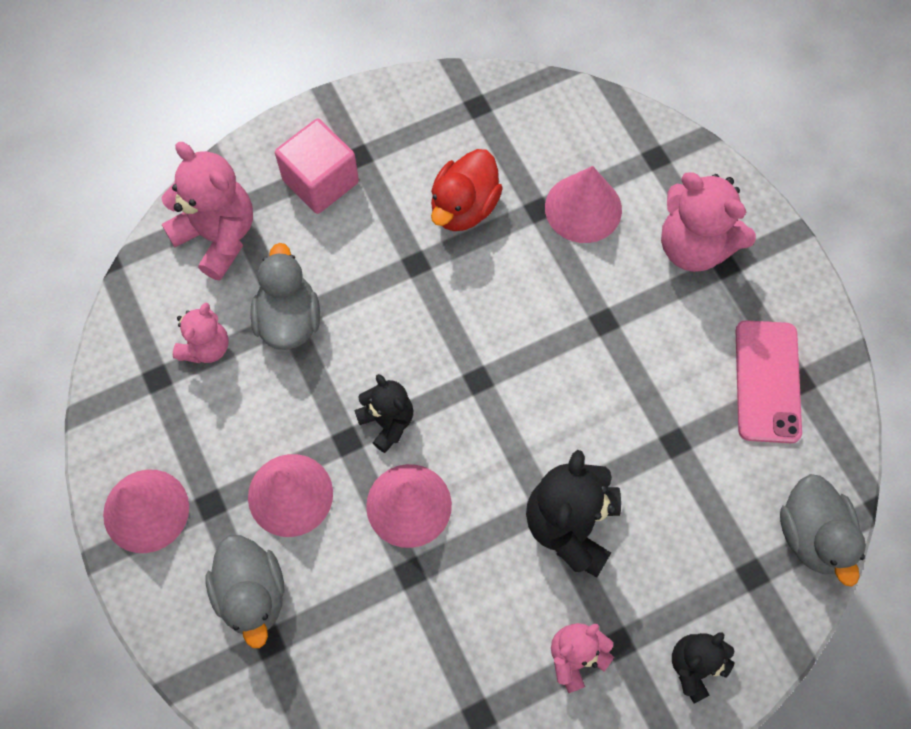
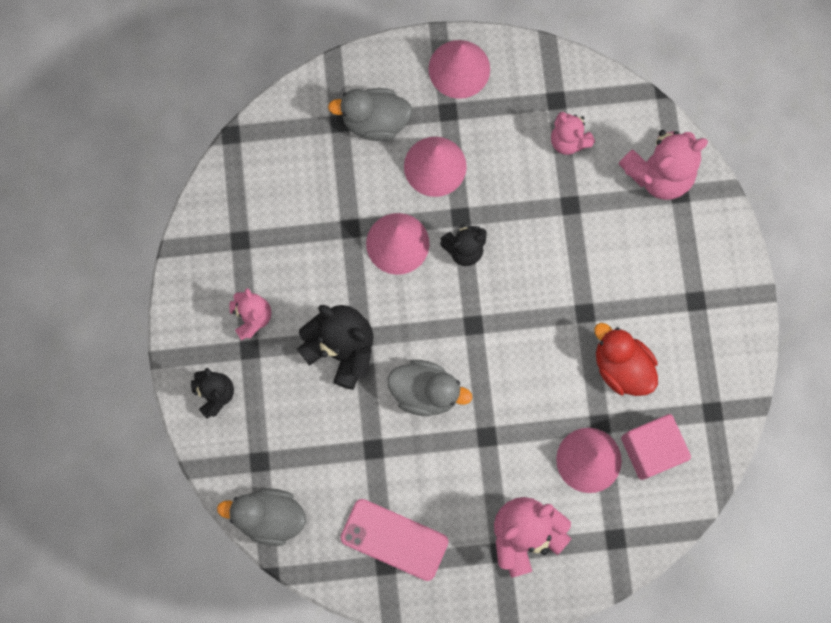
camera: 110 degrees right, 10 degrees up
grey duck [250,243,320,350] -> grey duck moved to [388,360,472,416]
pink cube [275,119,359,214] -> pink cube moved to [621,414,691,480]

